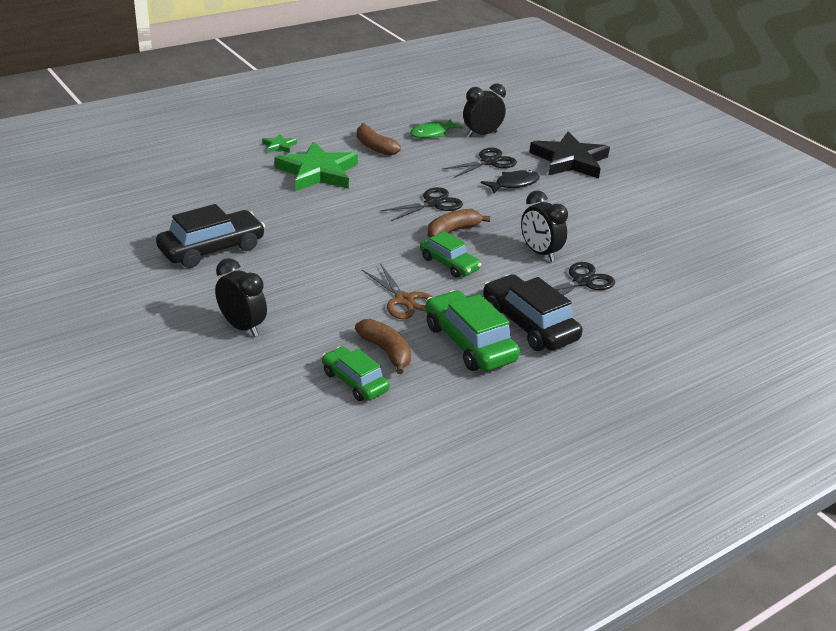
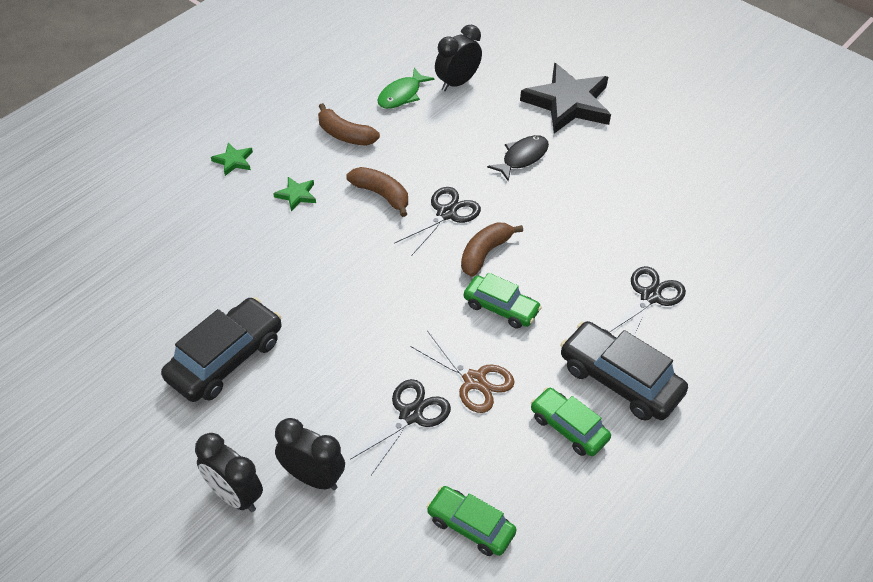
camera: 15 degrees left, 15 degrees up
green star [274,141,358,191] -> green star [273,177,316,211], size x0.43
brown banana [355,319,411,374] -> brown banana moved to [346,167,408,217]
green car [425,290,520,371] -> green car [531,387,611,456], size x0.63
black scissors [443,148,517,178] -> black scissors moved to [350,379,451,475]
black clock [521,191,568,262] -> black clock moved to [195,433,263,512]

